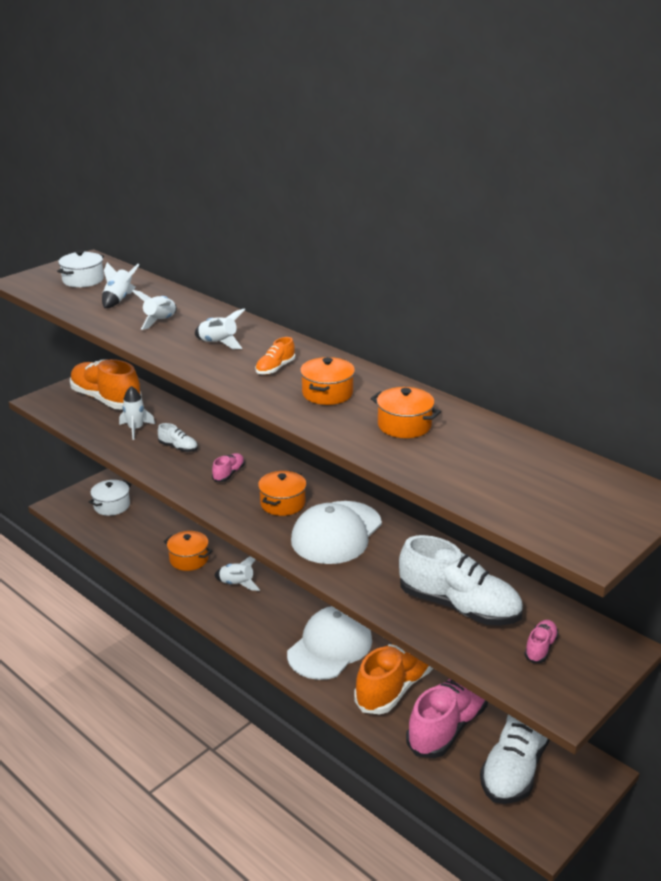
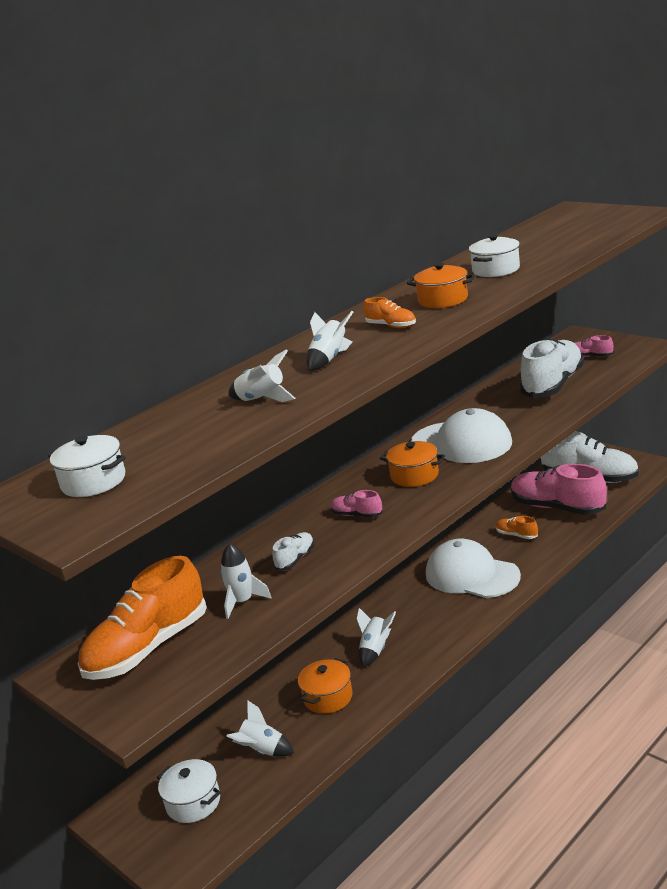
camera: 85 degrees left, 5 degrees down
white rocket [102,262,139,308] -> white rocket moved to [226,700,294,757]
orange shoe [354,644,434,714] -> orange shoe [496,516,538,539], size x0.44
orange pot [371,387,441,438] -> white pot [469,234,520,277]

